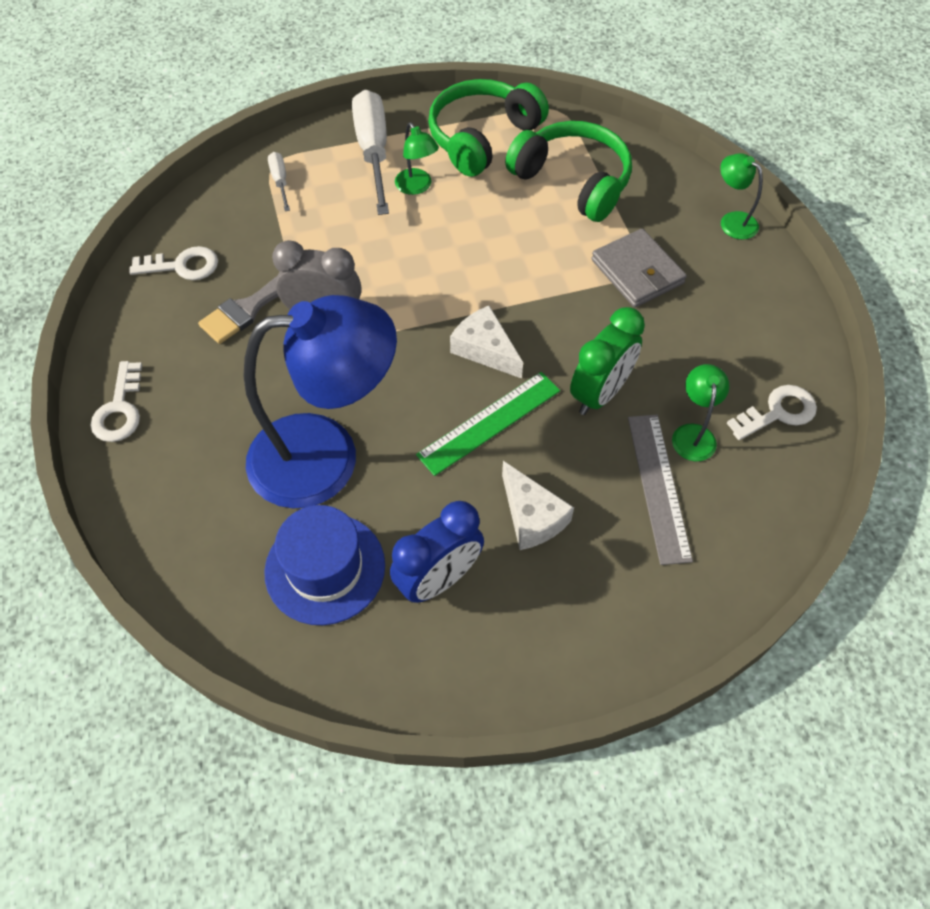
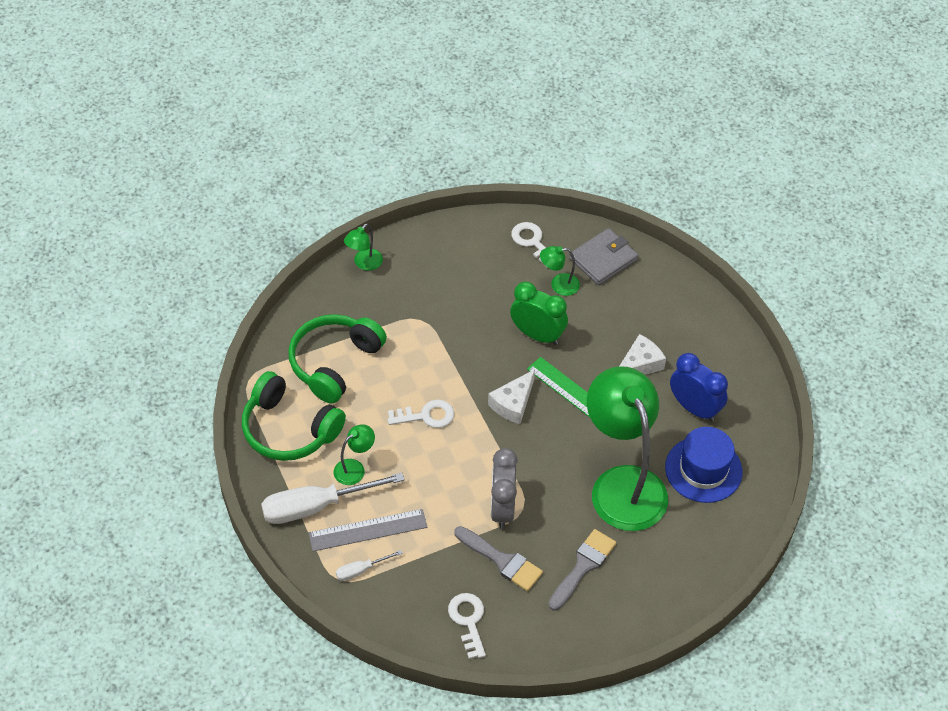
camera: 100 degrees left, 5 degrees down
white key [90,361,142,442] -> white key moved to [388,399,454,428]
blue lamp [243,295,397,509] -> green lamp [587,366,668,531]
grey wallet [591,229,687,307] -> grey wallet moved to [569,228,638,285]
grey ruler [628,415,693,565] -> grey ruler moved to [309,509,427,551]
none -> grey brush [548,529,616,611]

